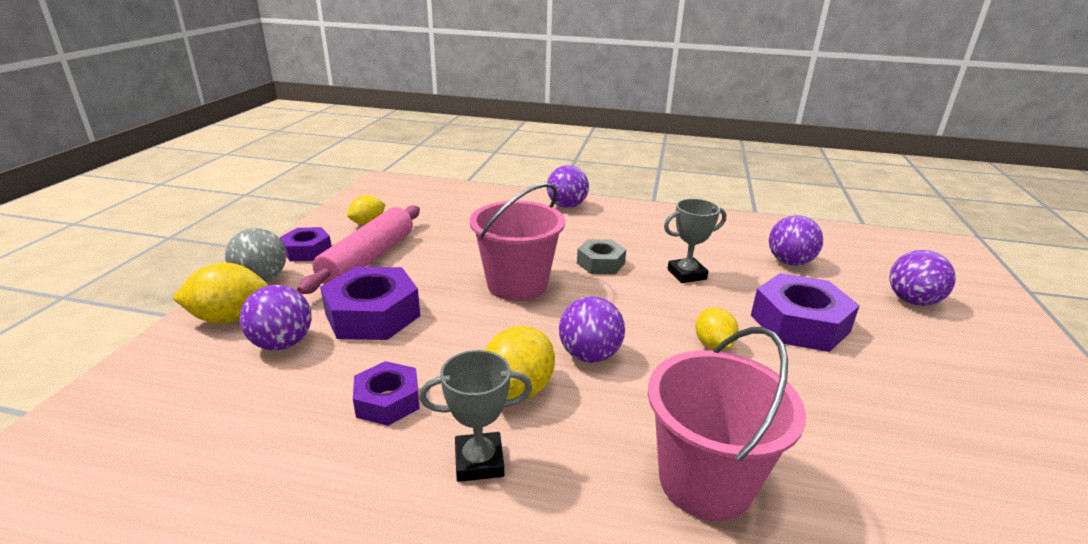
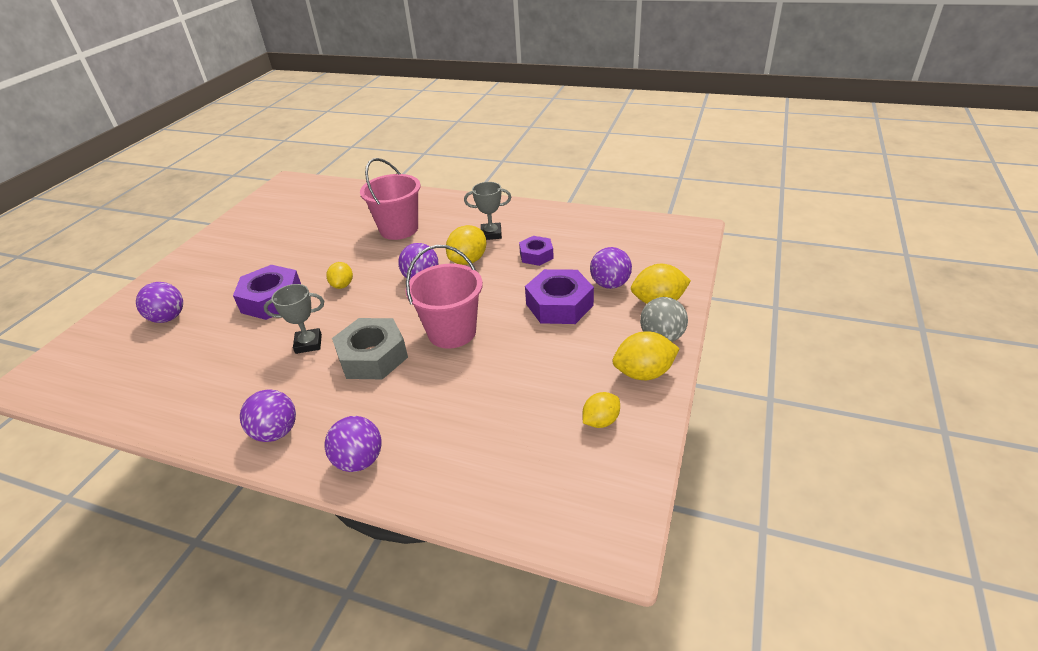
camera: 170 degrees left, 10 degrees up
purple nut [280,227,332,261] -> yellow lemon [613,331,680,380]
pink rolling pin [297,205,420,294] -> none
grey nut [577,239,626,274] -> grey nut [332,318,408,379], size x1.67
purple ball [769,215,823,266] -> purple ball moved to [240,389,296,442]

